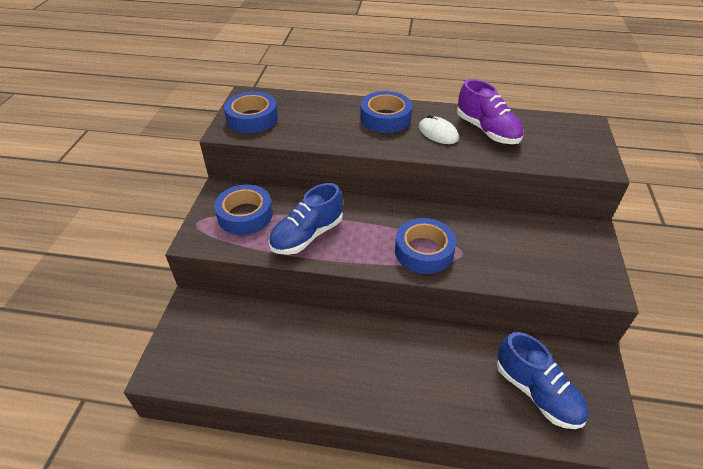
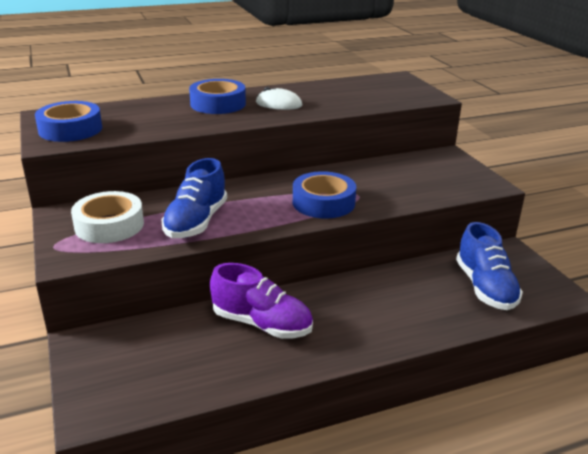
camera: 30 degrees left, 15 degrees down
blue tape [214,185,273,235] -> white tape [71,191,144,243]
purple shoe [457,79,524,144] -> purple shoe moved to [210,263,313,339]
blue shoe [497,332,589,429] -> blue shoe turned 60 degrees clockwise [456,222,523,310]

